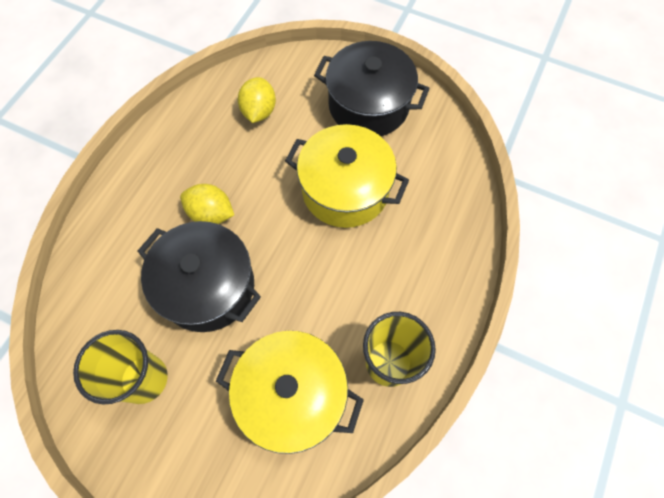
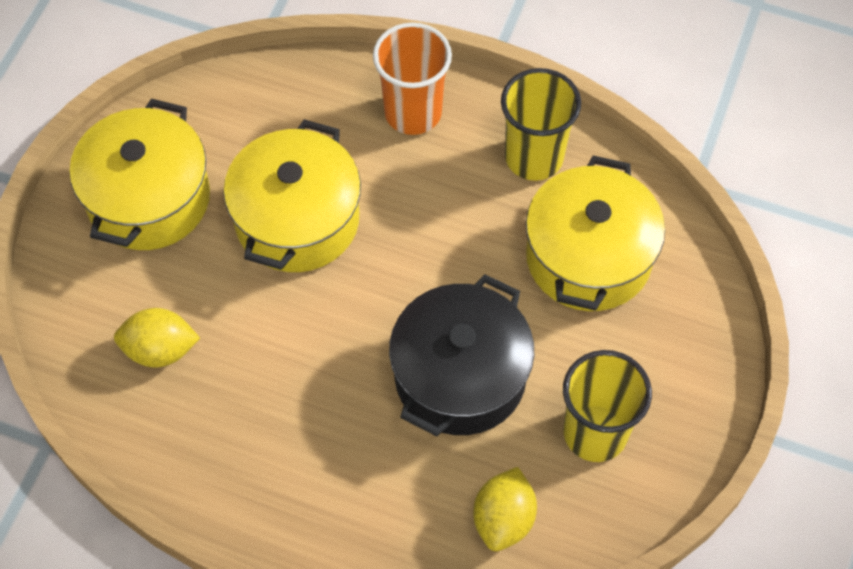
camera: 95 degrees left, 5 degrees down
yellow lemon [180,184,234,224] -> yellow lemon moved to [473,467,537,551]
black pot [314,41,430,136] -> yellow pot [69,99,210,250]
none -> orange cup [373,23,452,135]

